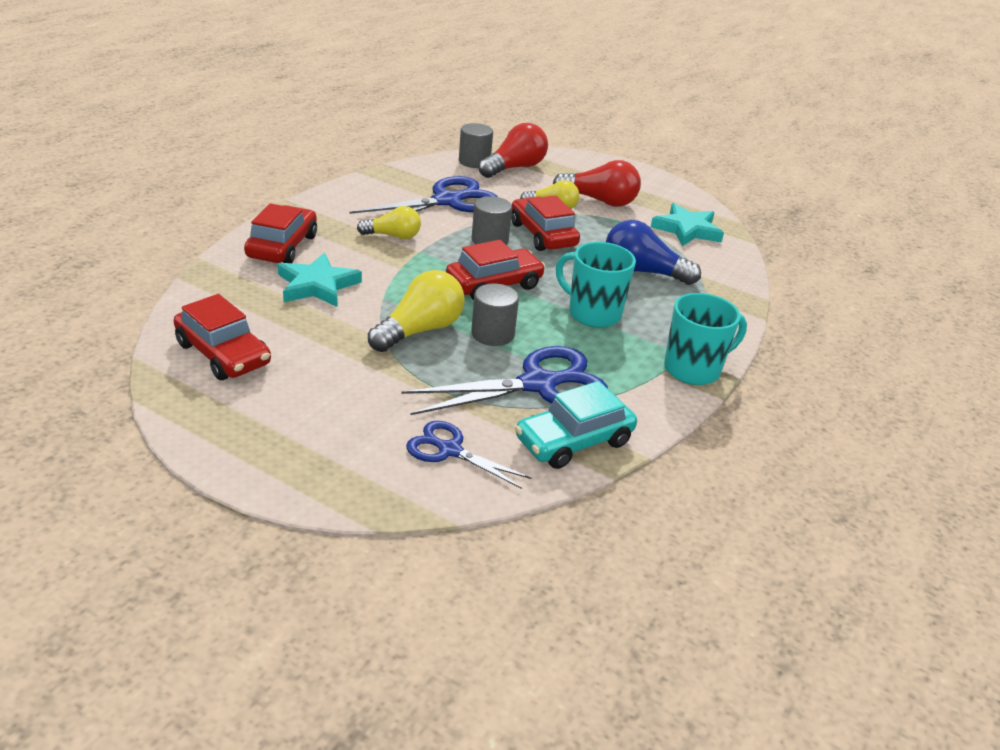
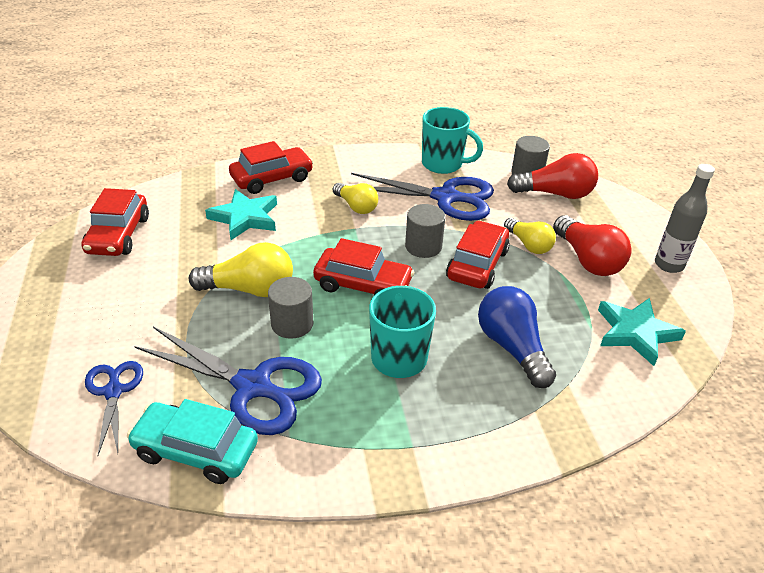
camera: 50 degrees right, 5 degrees up
turquoise mug [664,293,747,385] -> turquoise mug moved to [422,107,483,174]
none -> grey bottle [655,164,715,273]

